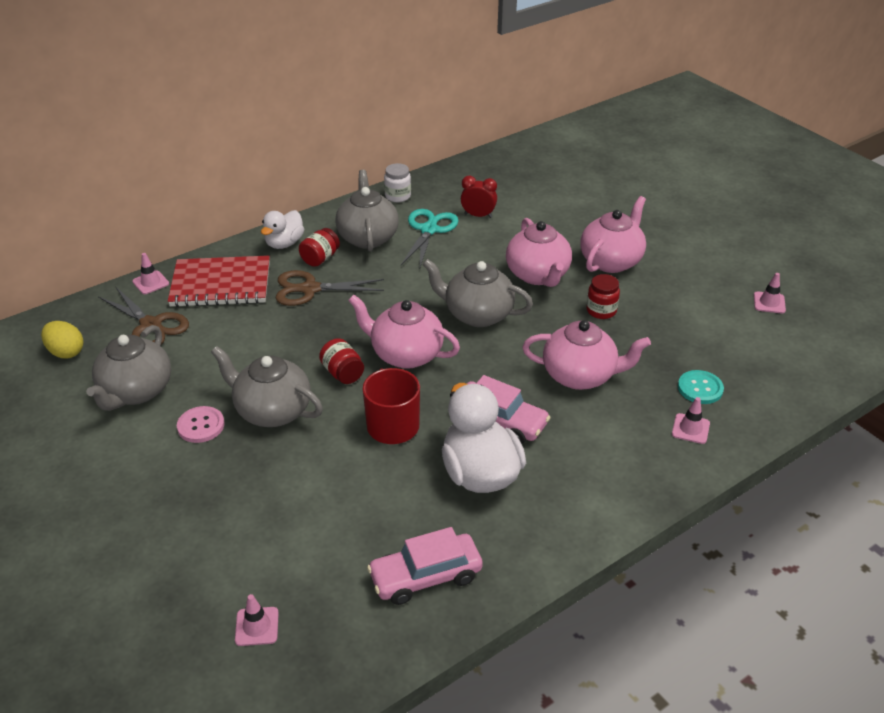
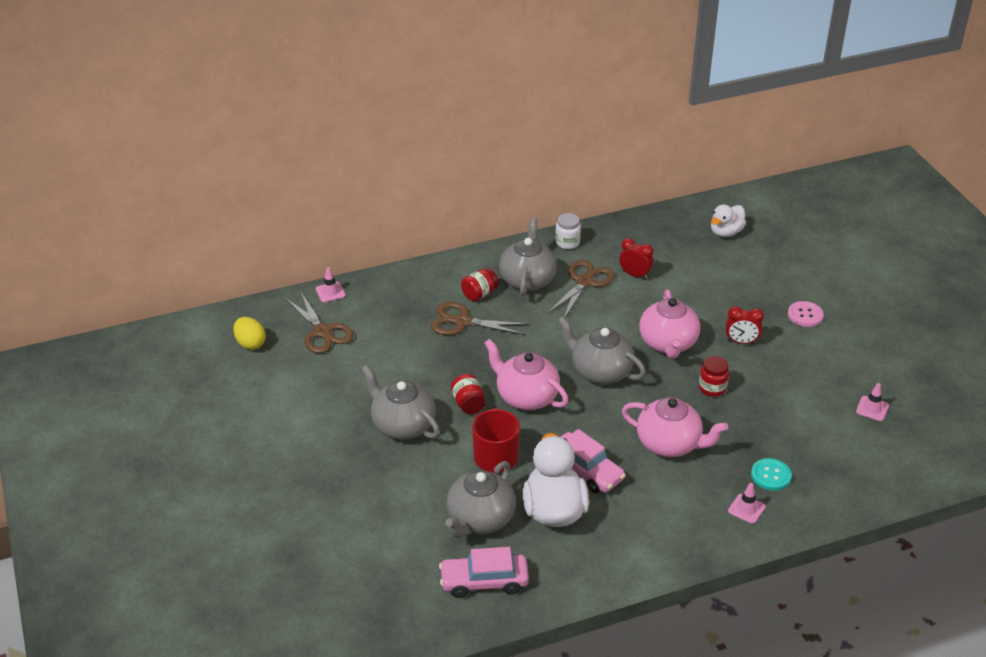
camera: 15 degrees right, 0 degrees up
grey teapot [86,325,171,411] -> grey teapot moved to [445,461,516,538]
red notebook [168,256,270,307] -> none
pink button [177,406,225,443] -> pink button moved to [788,301,824,327]
pink traffic cone [235,594,279,646] -> none
white duck [261,210,304,249] -> white duck moved to [711,204,746,237]
turquoise scissors [401,209,458,267] -> brown scissors [548,260,615,318]
pink teapot [580,196,646,273] -> red clock [726,306,764,344]

